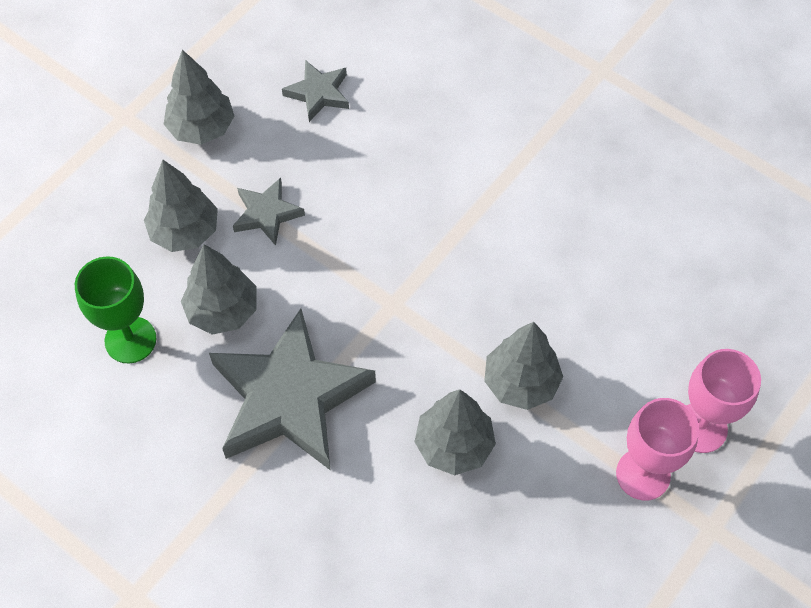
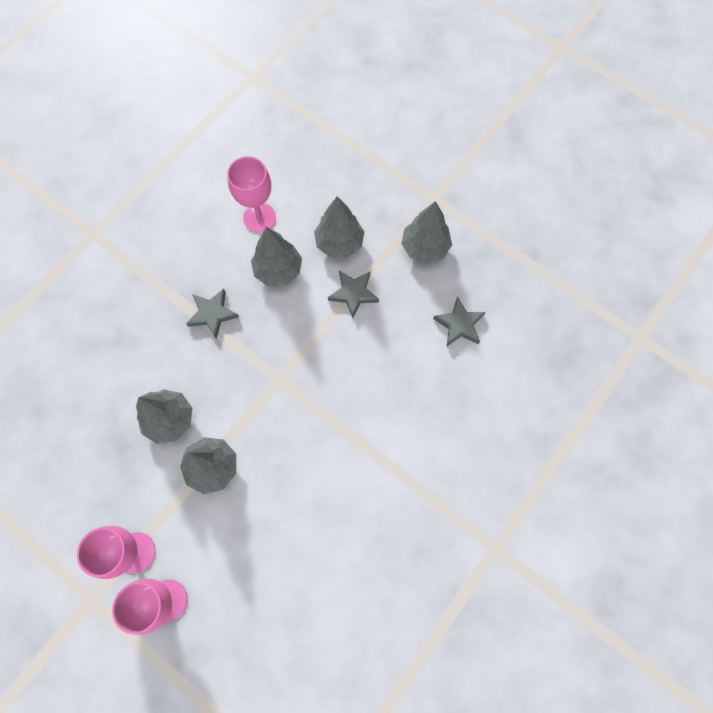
camera: 90 degrees right, 10 degrees up
green goblet [75,256,156,363] -> pink goblet [227,156,276,233]
grey star [209,309,376,471] -> grey star [186,289,239,339], size x0.47

